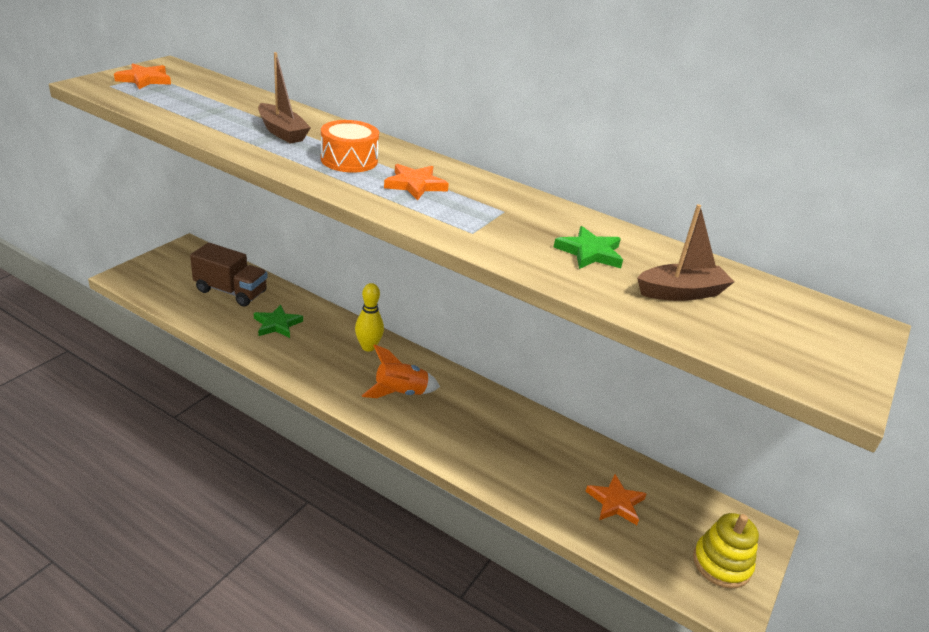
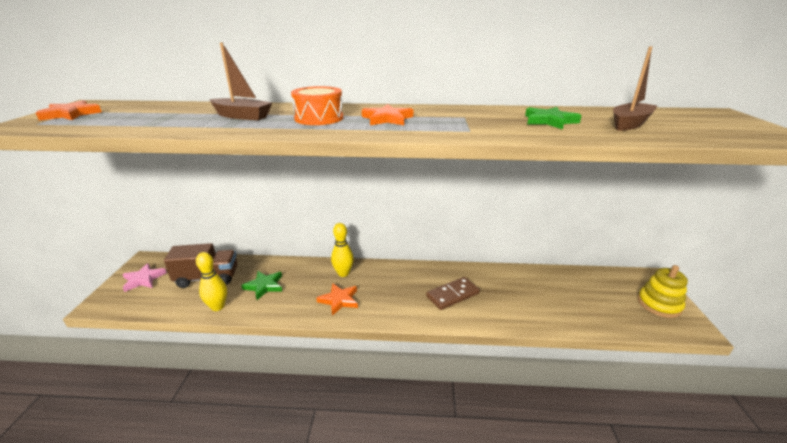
camera: 25 degrees left, 5 degrees down
orange rocket [362,344,440,398] -> none
orange star [585,474,646,525] -> orange star moved to [317,283,358,316]
none -> pink star [122,263,167,292]
none -> yellow bowling pin [196,252,227,311]
none -> brown domino [426,277,480,310]

